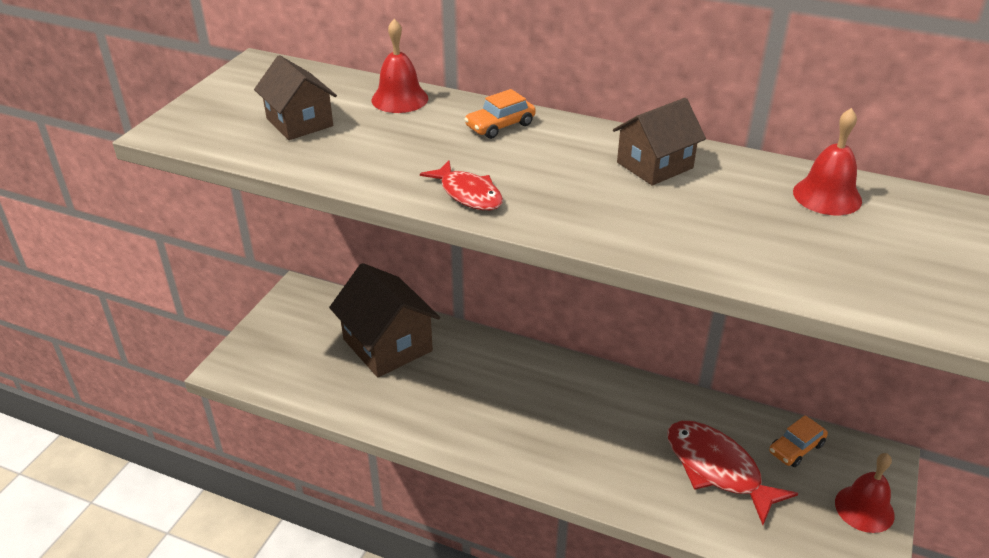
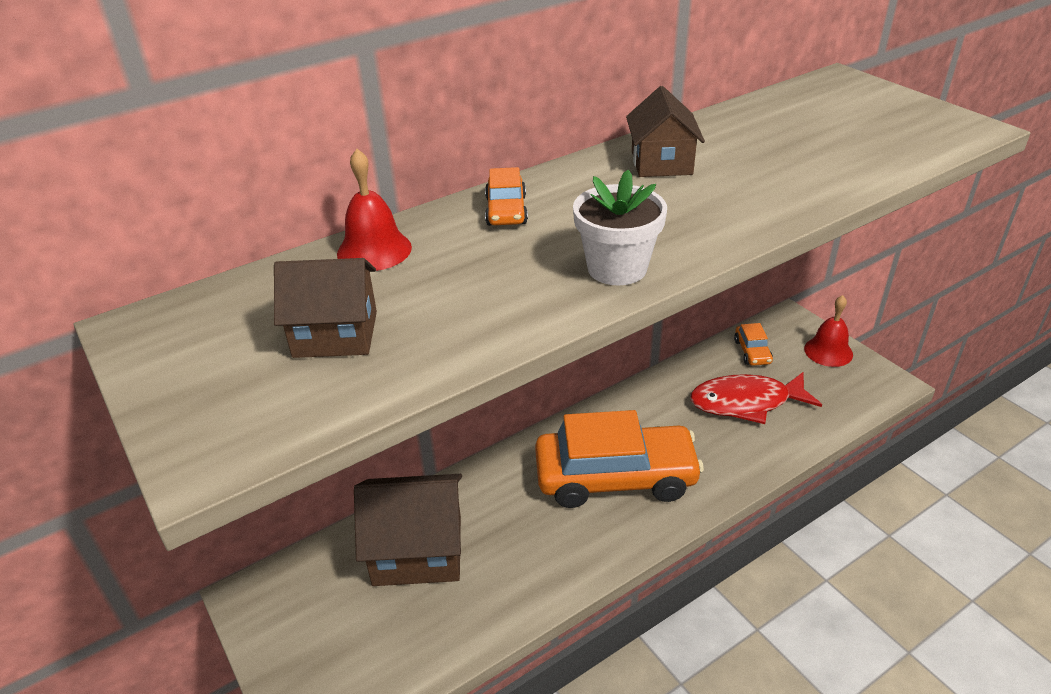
camera: 55 degrees left, 0 degrees up
red fish [420,160,503,210] -> white flower pot [573,170,667,286]
red bell [793,108,862,215] -> none
none -> orange car [535,410,704,508]

